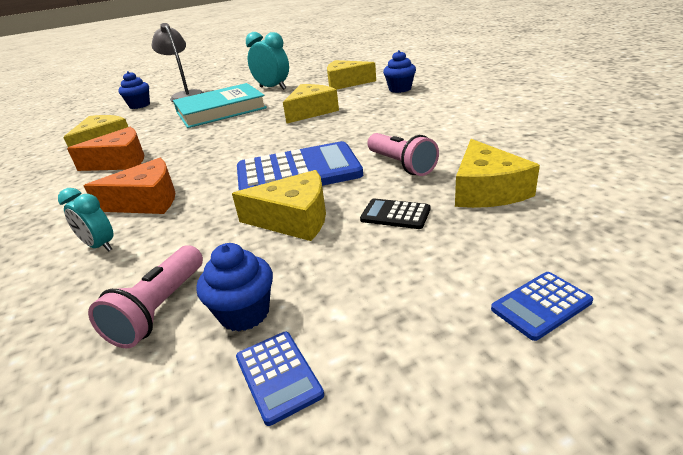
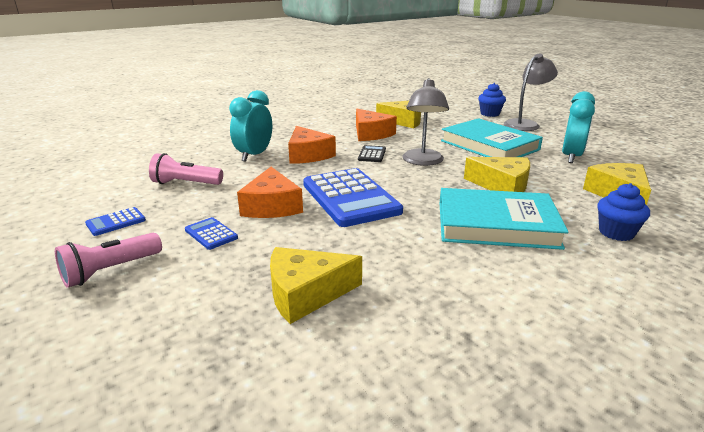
camera: 75 degrees right, 5 degrees down
turquoise clock [58,188,114,252] -> turquoise clock [229,90,272,162], size x1.65
blue cupcake [197,243,273,332] -> none
yellow cheese [232,170,326,241] -> orange cheese [237,167,303,218]
black calculator [360,198,430,229] -> black calculator moved to [358,145,386,162]
pink flashlight [367,133,439,176] -> pink flashlight moved to [55,233,162,288]
blue calculator [491,272,593,341] -> blue calculator moved to [185,217,238,250]
none -> grey lamp [402,78,449,166]
none -> turquoise book [439,188,569,250]

